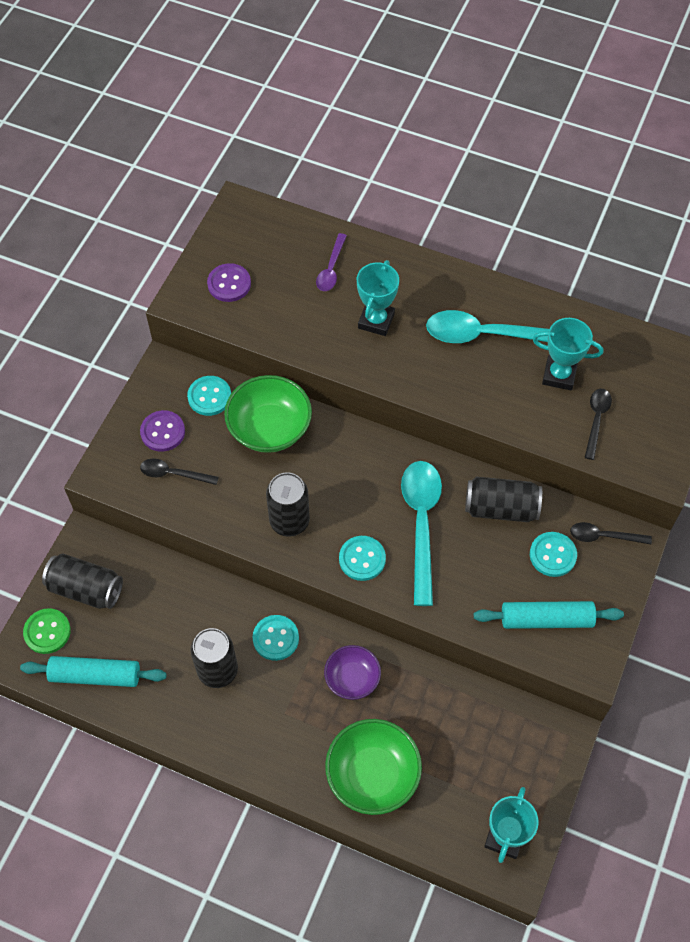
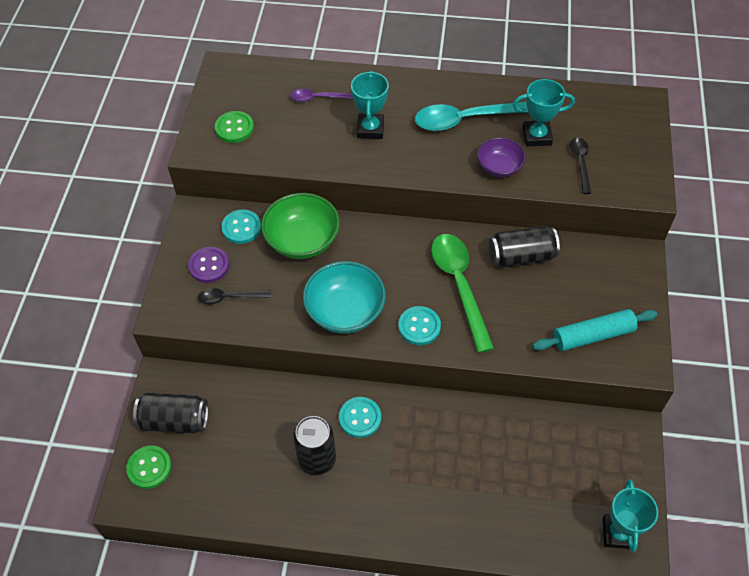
camera: 15 degrees left, 5 degrees down
turquoise rolling pin [20,656,167,687] -> none
purple button [207,263,251,302] -> green button [215,111,254,143]
black can [266,472,310,537] -> turquoise bowl [303,261,386,333]
purple spoon [316,233,347,291] -> purple spoon turned 90 degrees clockwise [290,89,353,102]
purple bowl [324,645,381,700] -> purple bowl moved to [477,137,526,177]
green bowl [325,719,422,815] -> none
turquoise spoon [401,461,442,606] -> green spoon [431,234,494,353]
turquoise button [530,532,577,577] -> none
black spoon [570,522,652,544] -> none

